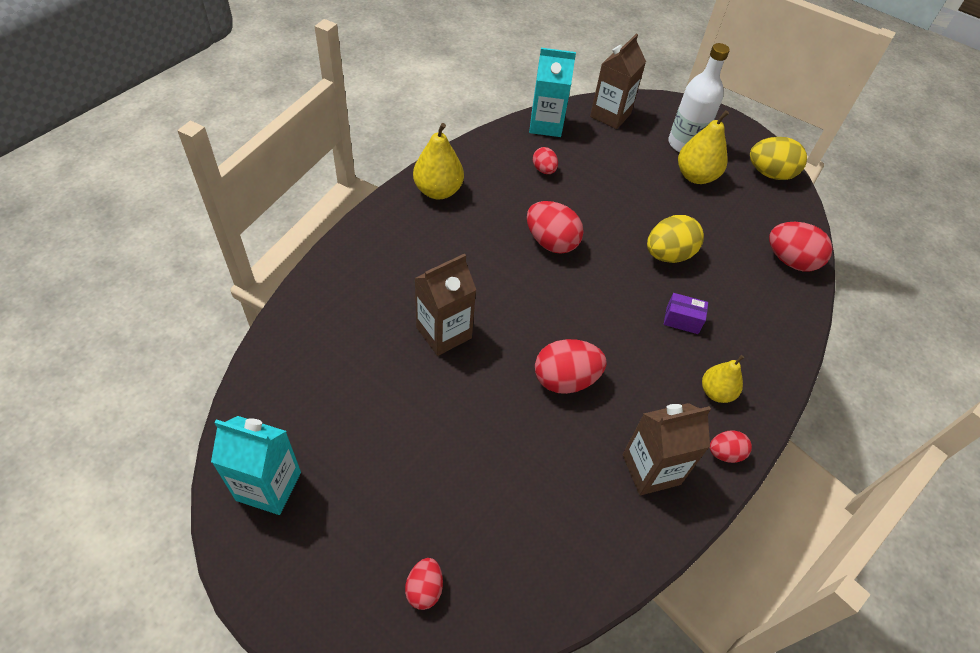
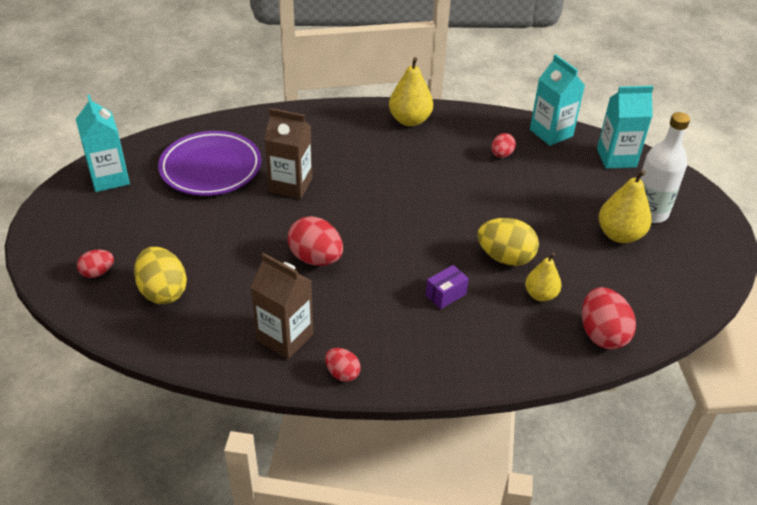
camera: 55 degrees right, 10 degrees down
red egg [527,201,584,254] -> none
brown carton [590,34,646,129] -> turquoise carton [597,86,653,169]
purple box [664,293,708,334] -> purple box turned 75 degrees clockwise [426,265,469,309]
yellow pear [702,355,744,403] -> yellow pear moved to [525,253,562,302]
yellow egg [750,137,807,180] -> yellow egg moved to [134,247,187,304]
none -> purple plate [158,131,262,196]

